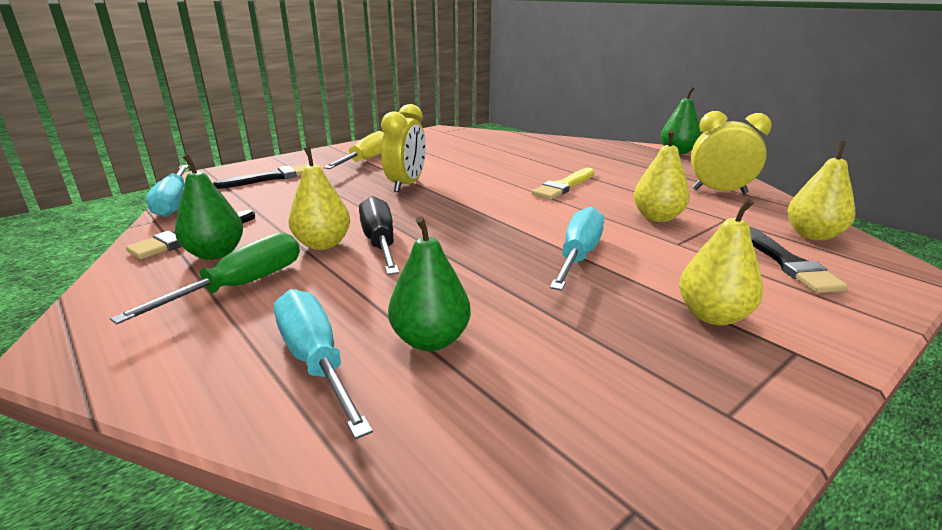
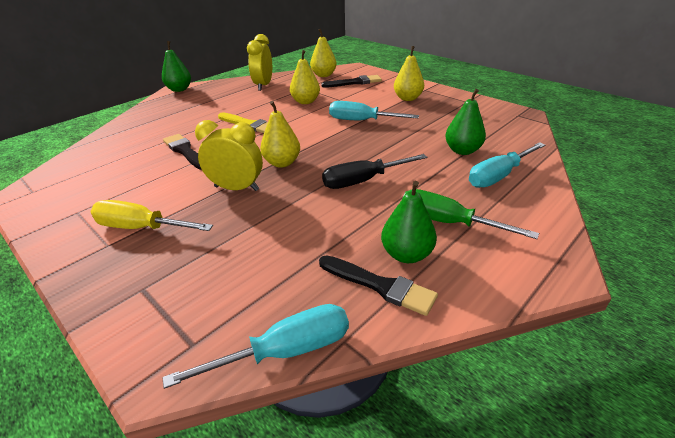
camera: 95 degrees left, 10 degrees up
black brush [213,164,309,189] -> black brush moved to [163,134,202,170]
yellow pear [289,147,350,250] -> yellow pear moved to [260,101,300,168]

